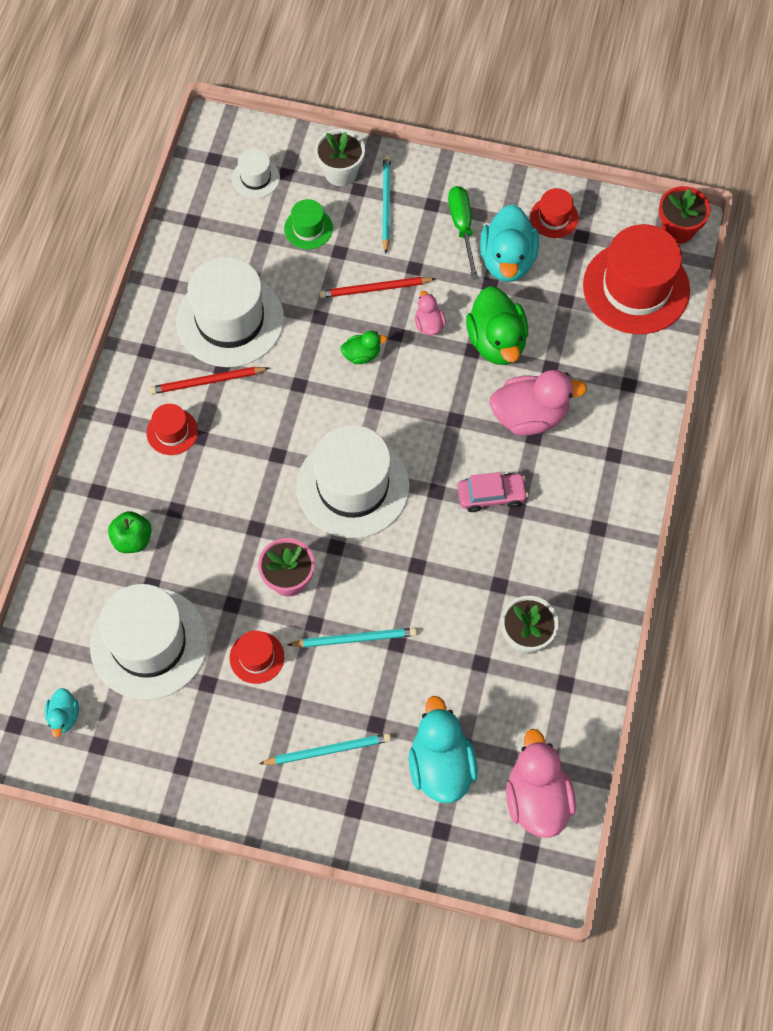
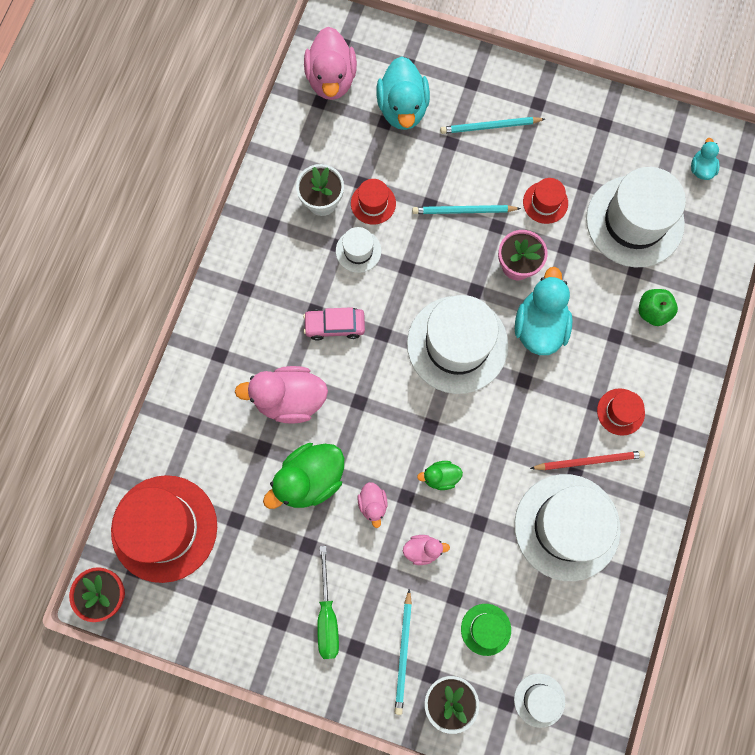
camera: 175 degrees left, 10 degrees up
red pencil [319,277,436,298] -> pink duck [403,535,450,565]
green duck [466,286,528,365] -> green duck turned 120 degrees counterclockwise [263,443,344,509]
turquoise duck [480,204,539,282] -> turquoise duck moved to [515,267,573,355]
red hat [530,188,579,238] -> red hat moved to [351,179,396,225]
none -> white hat [336,227,381,273]

